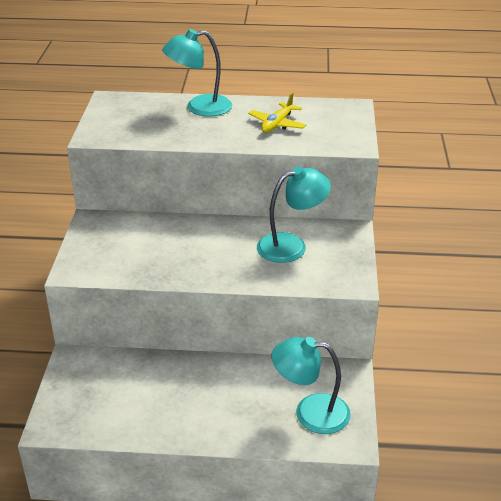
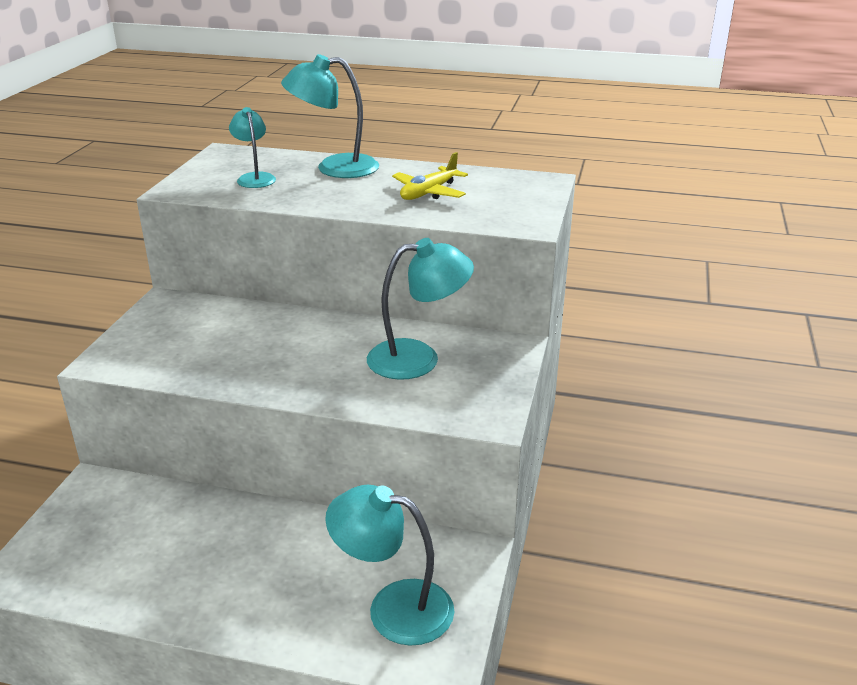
camera: 10 degrees right, 5 degrees down
none -> turquoise lamp [229,107,276,188]

